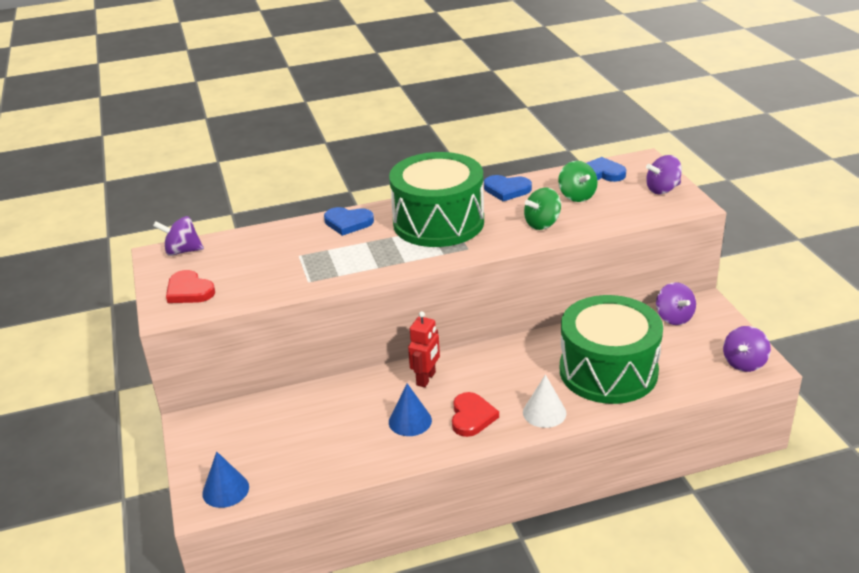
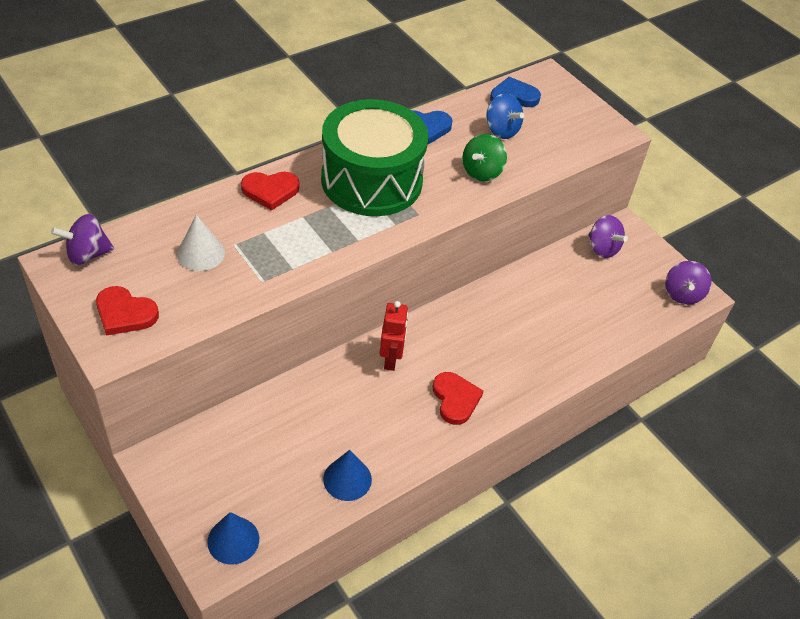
camera: 25 degrees left, 15 degrees up
blue heart [324,207,374,236] -> red heart [241,172,299,210]
blue cone [389,383,432,436] -> blue cone moved to [323,450,372,501]
white cone [523,375,567,428] -> white cone moved to [177,215,225,271]
green spinning top [558,161,598,202] -> blue spinning top [486,94,524,139]
green drum [560,295,663,404] -> none
purple spinning top [646,155,682,194] -> none

